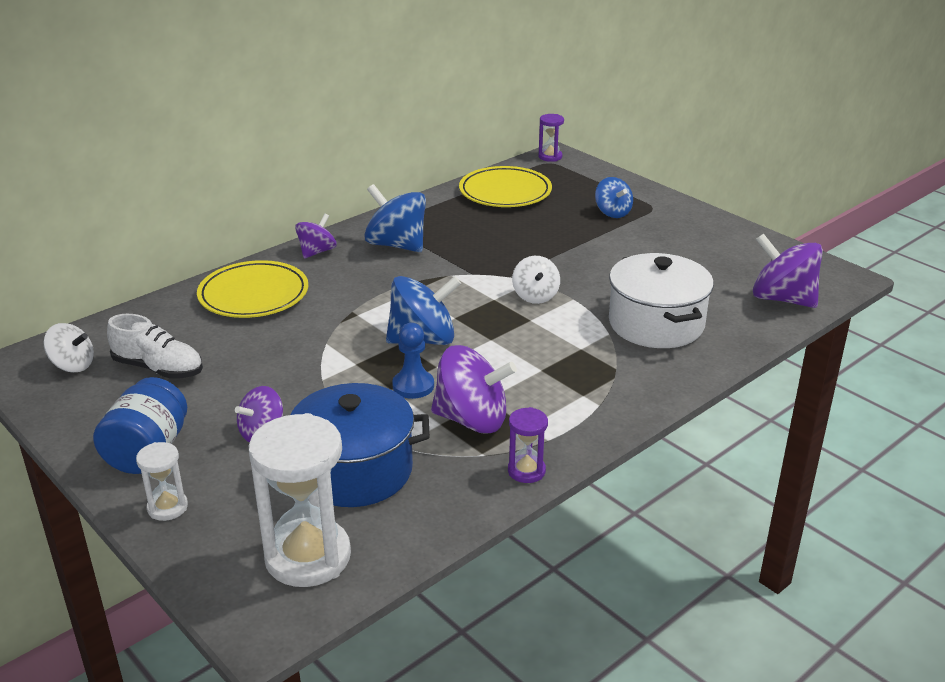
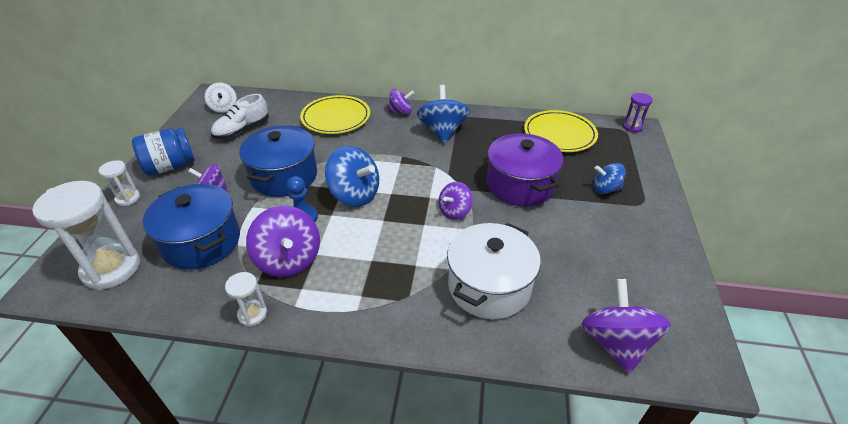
camera: 50 degrees right, 10 degrees up
white shoe [107,314,203,379] -> white shoe turned 60 degrees clockwise [211,94,269,139]
purple hourglass [508,407,548,483] -> white hourglass [225,272,267,327]
white spinning top [512,256,560,304] -> purple spinning top [439,182,473,220]
blue spinning top [595,177,633,218] -> blue spinning top turned 75 degrees clockwise [593,163,626,194]
none -> blue pot [239,125,317,197]
none -> purple pot [487,133,564,206]

